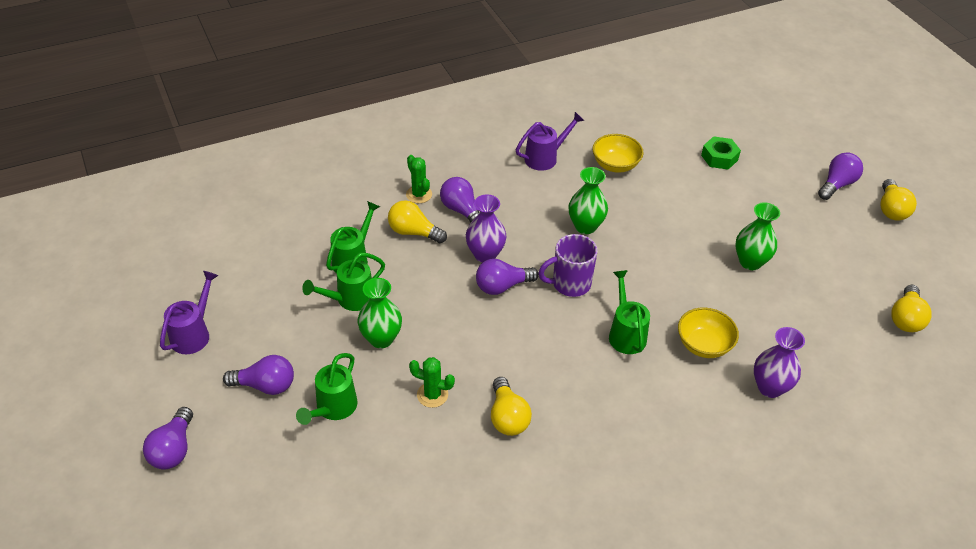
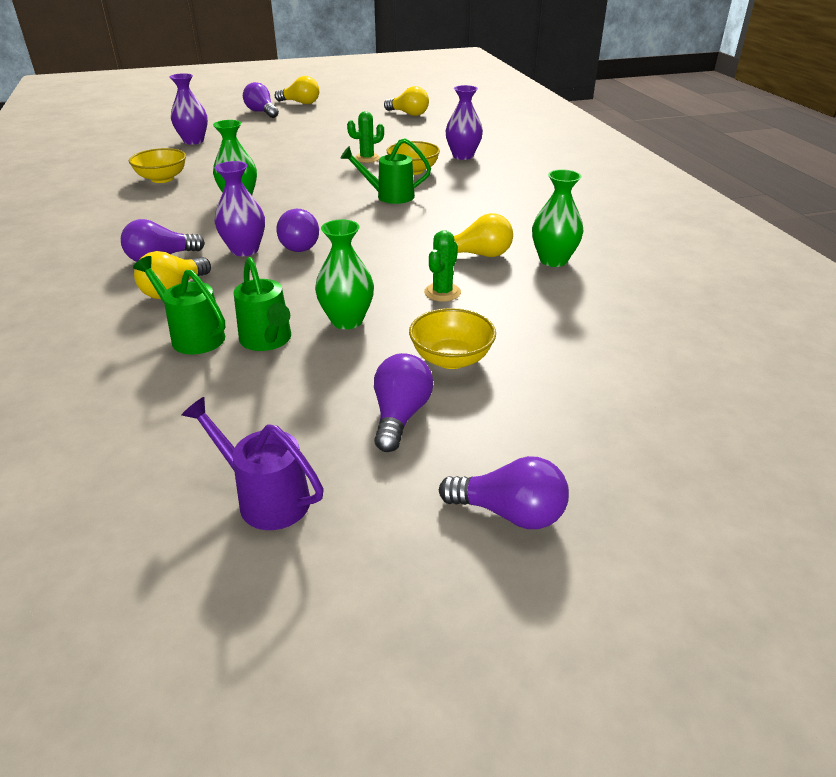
camera: 80 degrees left, 10 degrees down
green watering can [296,353,357,425] -> yellow bowl [409,308,496,369]
green cactus [406,155,432,203] -> green cactus moved to [347,111,384,163]
purple watering can [516,112,584,171] -> none
purple mug [538,234,598,297] -> none
green nut [701,136,741,170] -> purple vase [170,73,208,145]
green vase [735,202,780,270] -> green vase moved to [532,169,583,267]

